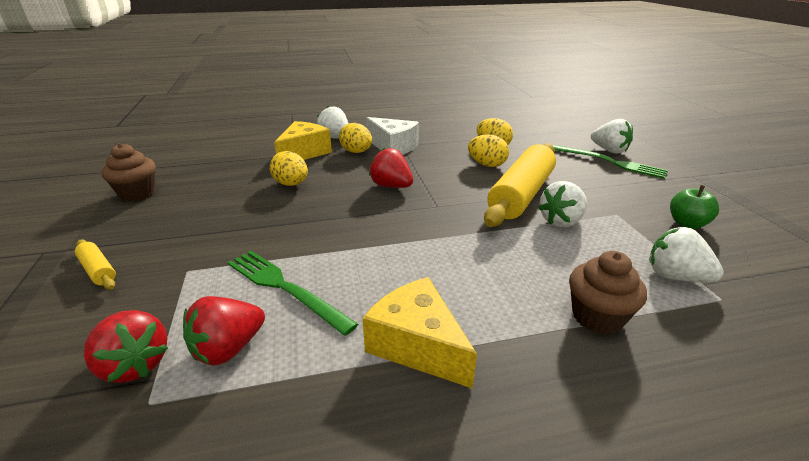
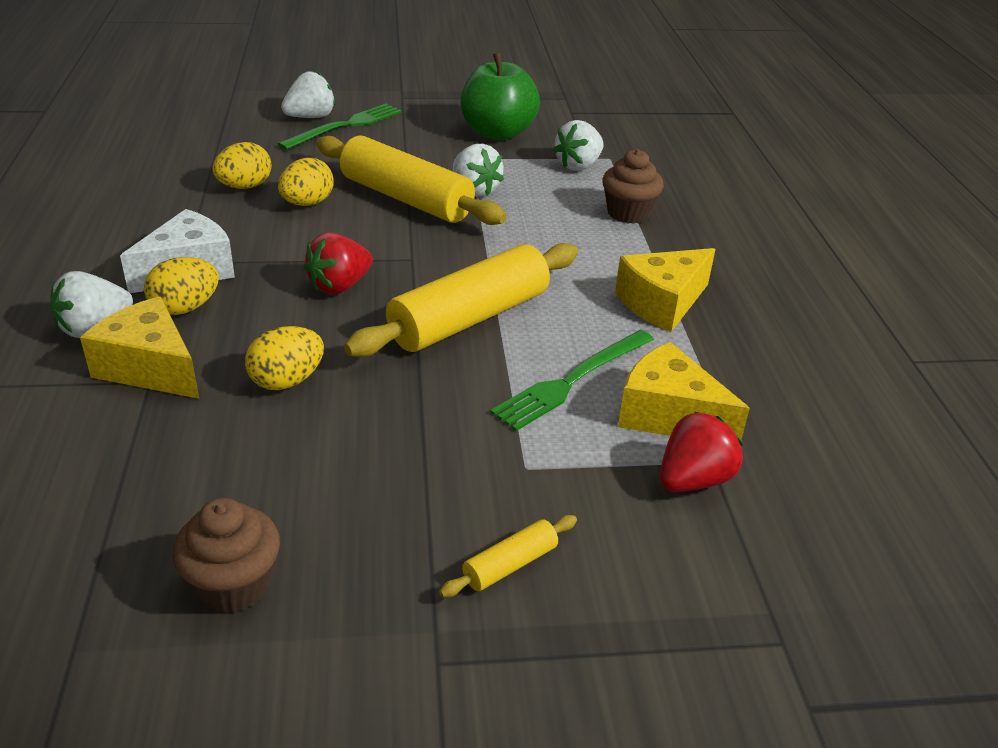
camera: 85 degrees left, 5 degrees up
red strawberry [183,296,265,365] -> yellow cheese [618,342,750,439]
green apple [670,185,719,229] -> green apple [461,52,540,140], size x1.86
none -> yellow rolling pin [344,243,578,357]

